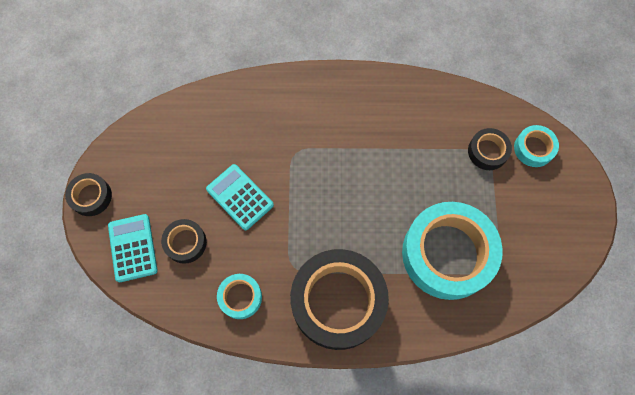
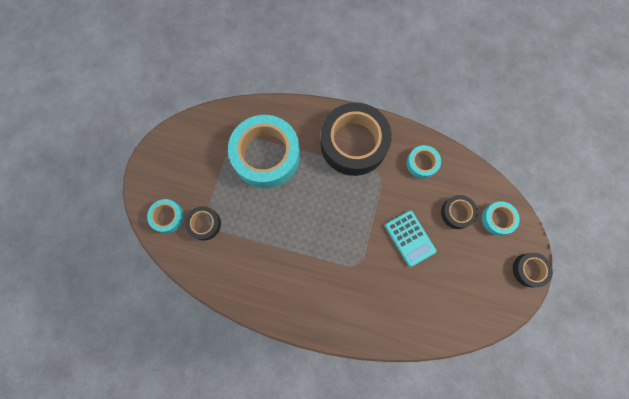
camera: 165 degrees left, 5 degrees up
turquoise calculator [108,214,158,282] -> turquoise tape [482,201,520,236]

